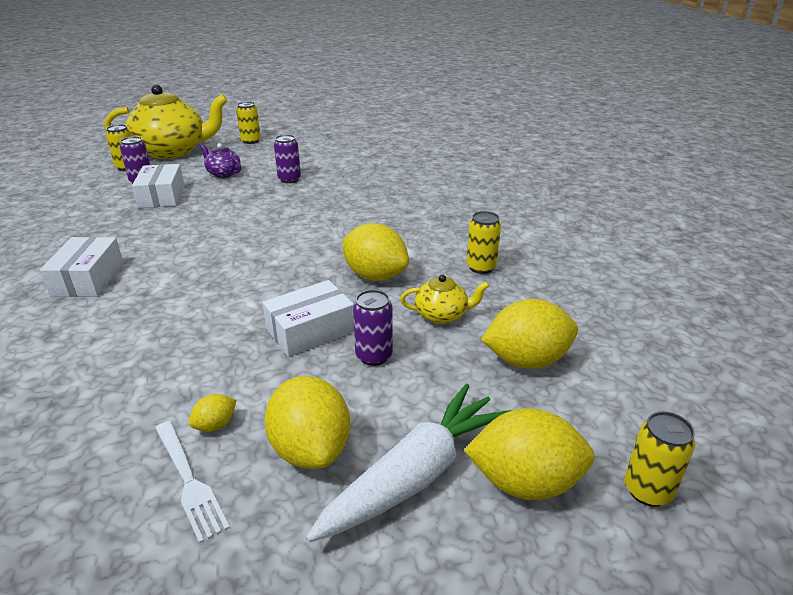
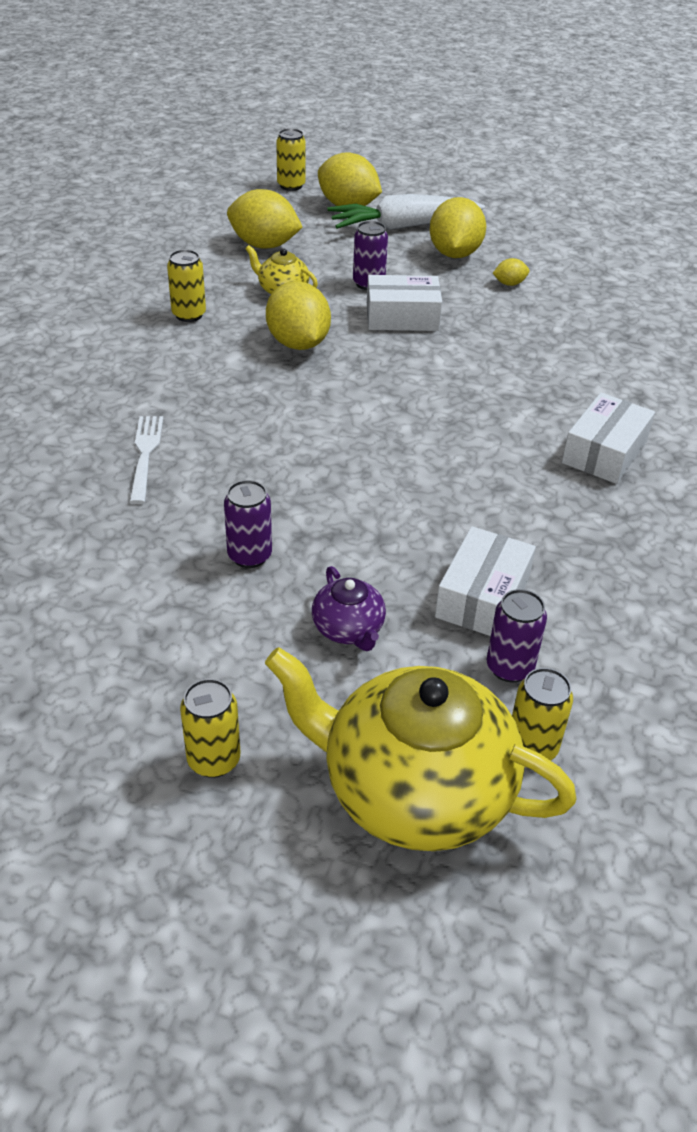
camera: 150 degrees left, 10 degrees up
white fork [155,421,230,544] -> white fork moved to [129,416,163,504]

